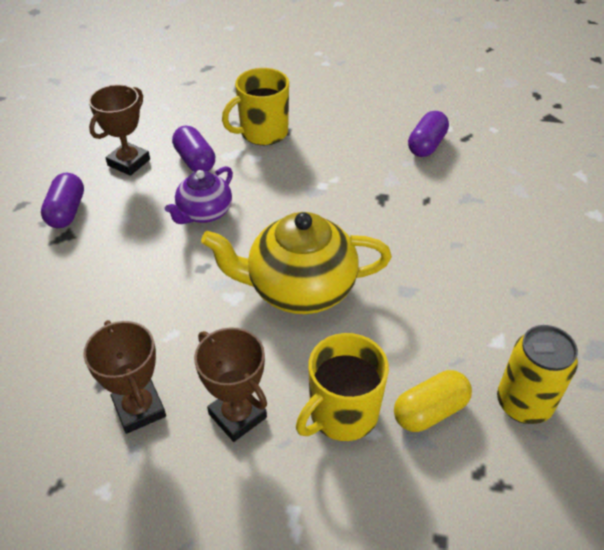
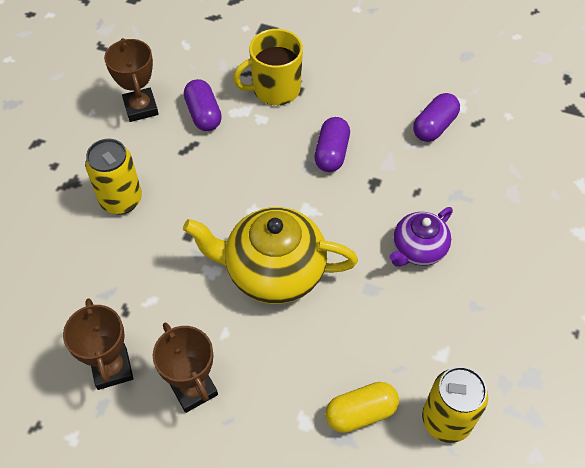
camera: 10 degrees right, 10 degrees up
purple capsule [41,173,84,228] -> purple capsule moved to [314,117,350,172]
brown trophy [89,85,150,176] -> brown trophy turned 60 degrees counterclockwise [104,38,159,122]
purple teapot [165,166,233,224] -> purple teapot moved to [390,207,453,267]
yellow mug [296,333,389,441] -> none
none -> yellow can [85,139,142,215]

